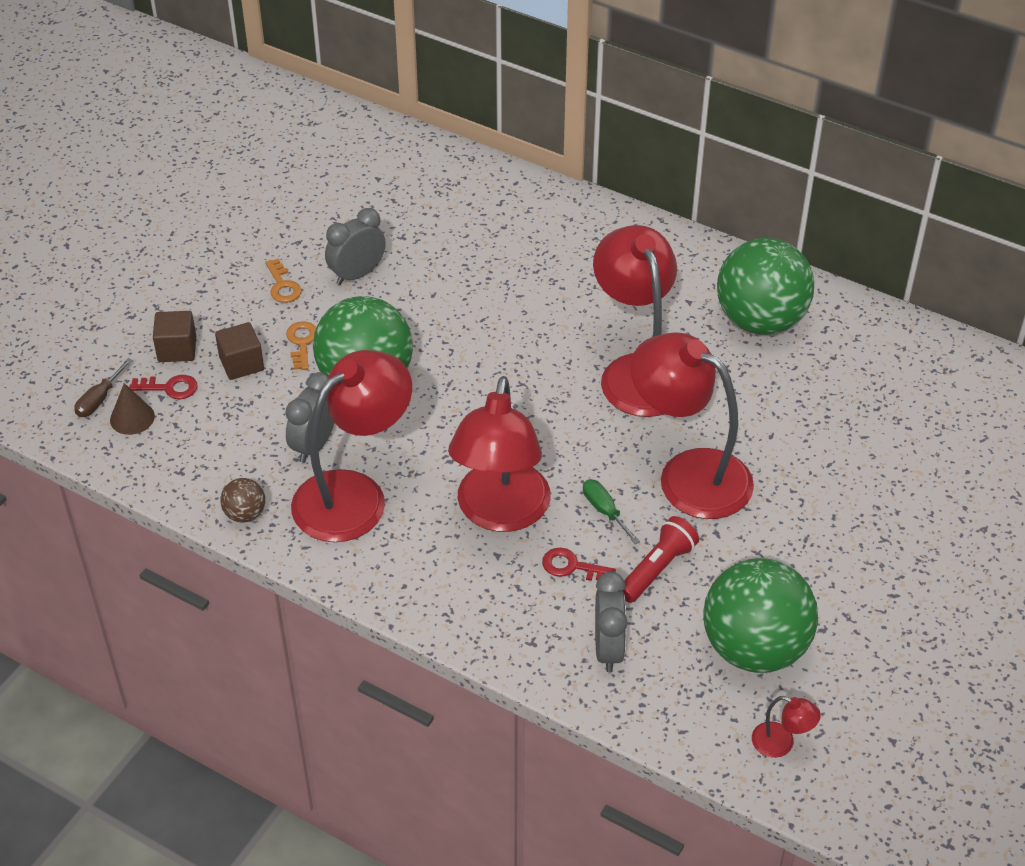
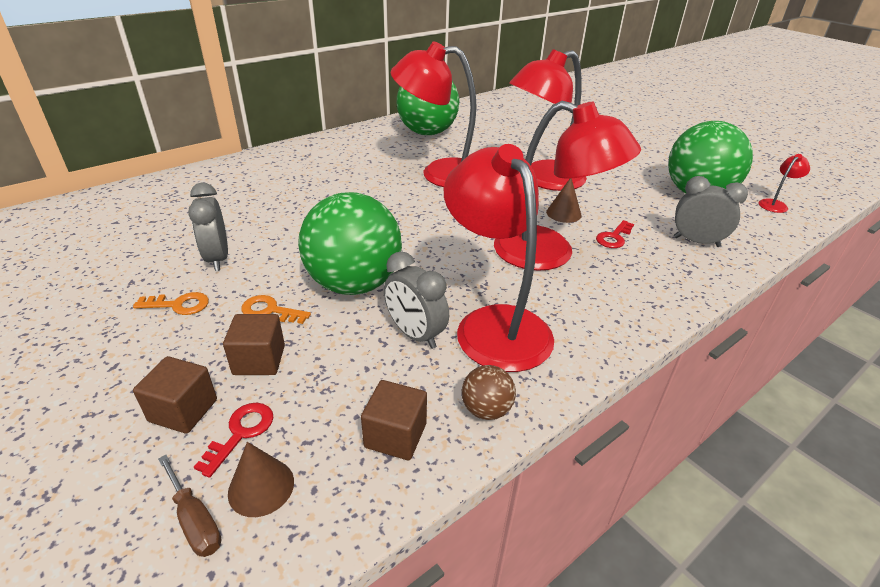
camera: 70 degrees left, 10 degrees down
green screwdriver [583,479,640,544] -> brown cone [546,178,582,223]
red flashlight [623,516,699,603] -> none
none -> brown cube [361,380,427,460]

